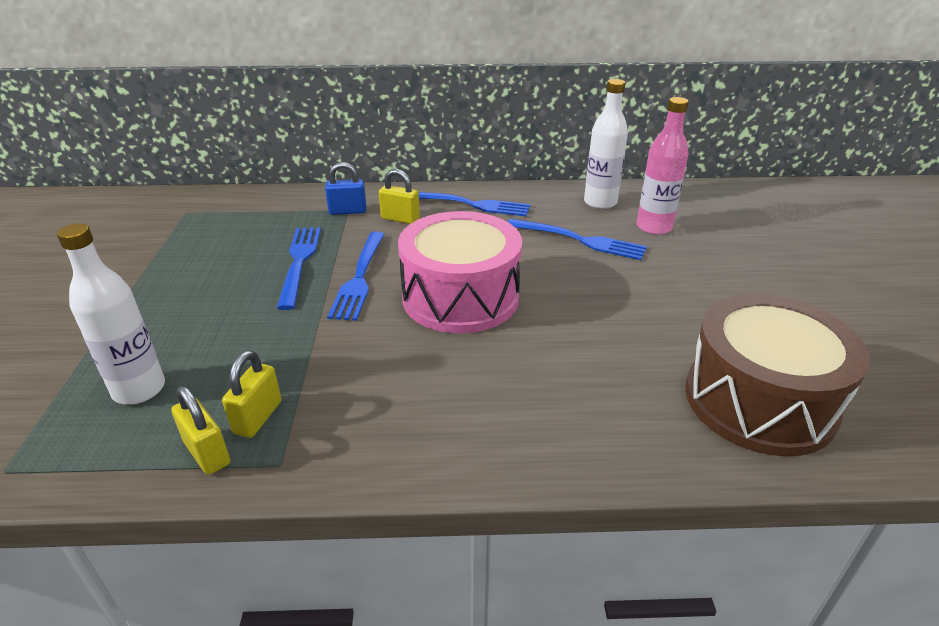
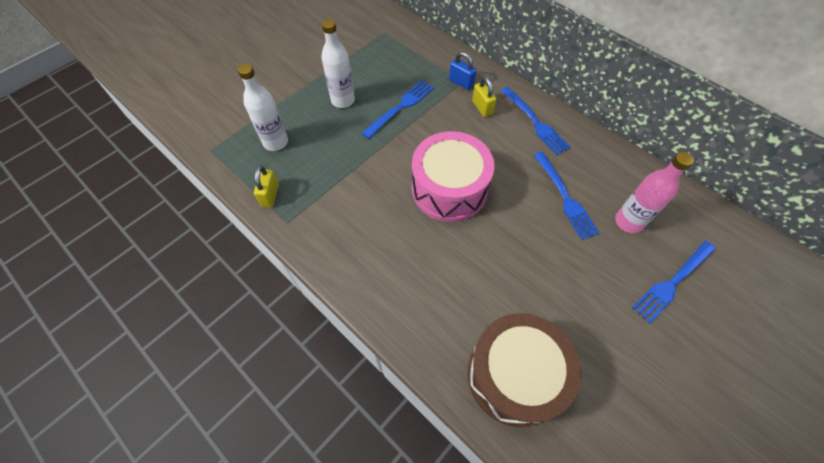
camera: 45 degrees right, 25 degrees up
yellow padlock [222,350,282,438] -> none
blue fork [327,232,385,321] -> blue fork moved to [632,241,716,324]
white bottle [584,79,628,209] -> white bottle moved to [321,19,355,108]

